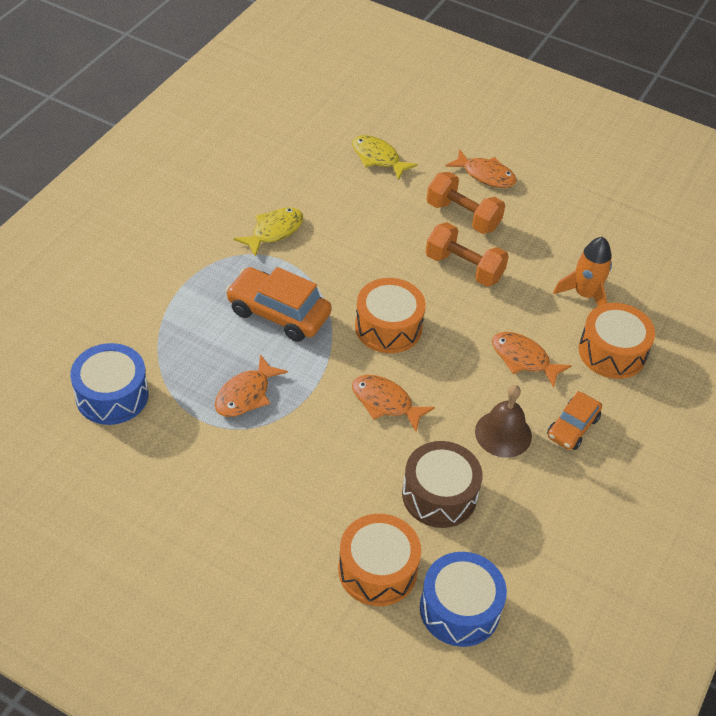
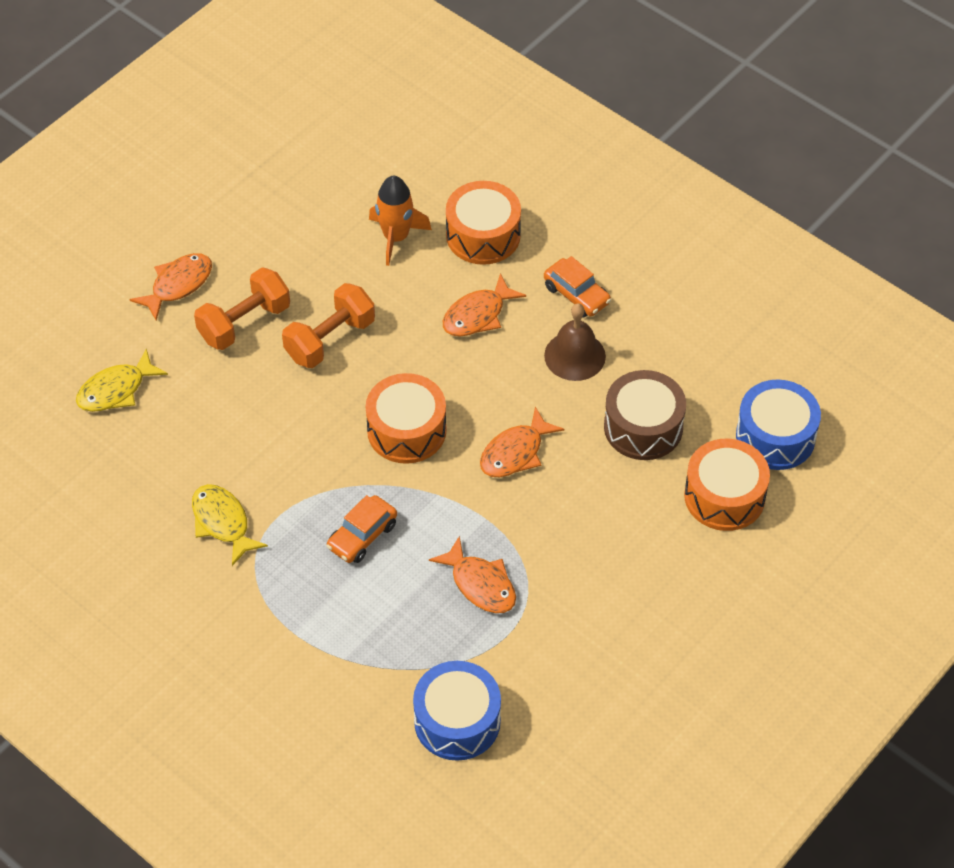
camera: 75 degrees left, 5 degrees up
orange car [225,267,332,342] -> orange car [326,495,397,563], size x0.62

